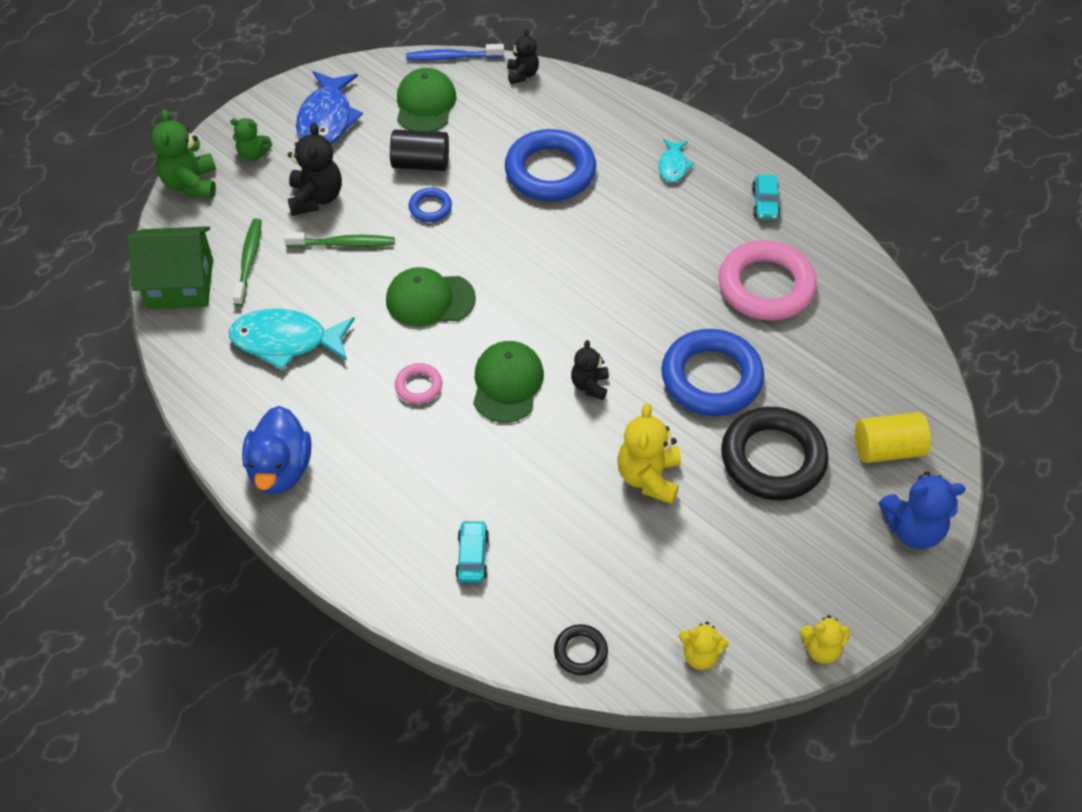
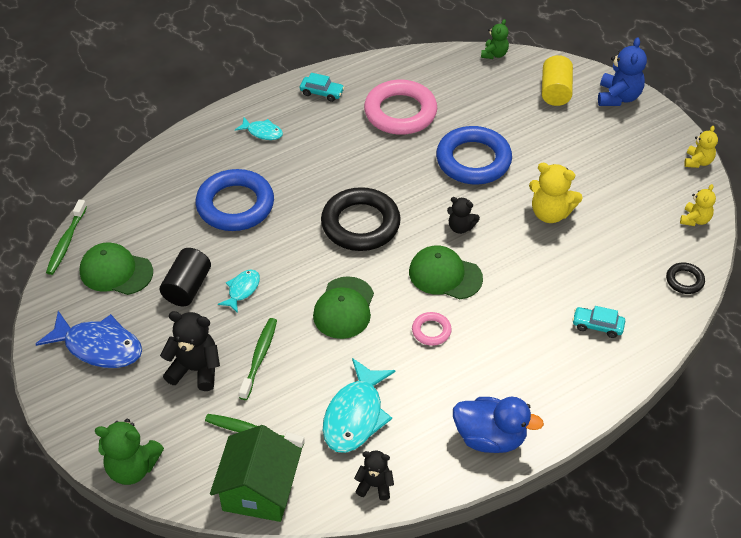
camera: 75 degrees left, 5 degrees down
green teddy bear [230,118,272,161] -> green teddy bear moved to [481,19,509,59]
blue toothbrush [406,44,504,61] -> green toothbrush [46,199,87,275]
blue ring [408,188,452,222] -> turquoise fish [218,269,260,313]
black teddy bear [507,29,539,84] -> black teddy bear moved to [354,451,394,501]
black ring [721,407,829,500] -> black ring moved to [321,187,401,251]

